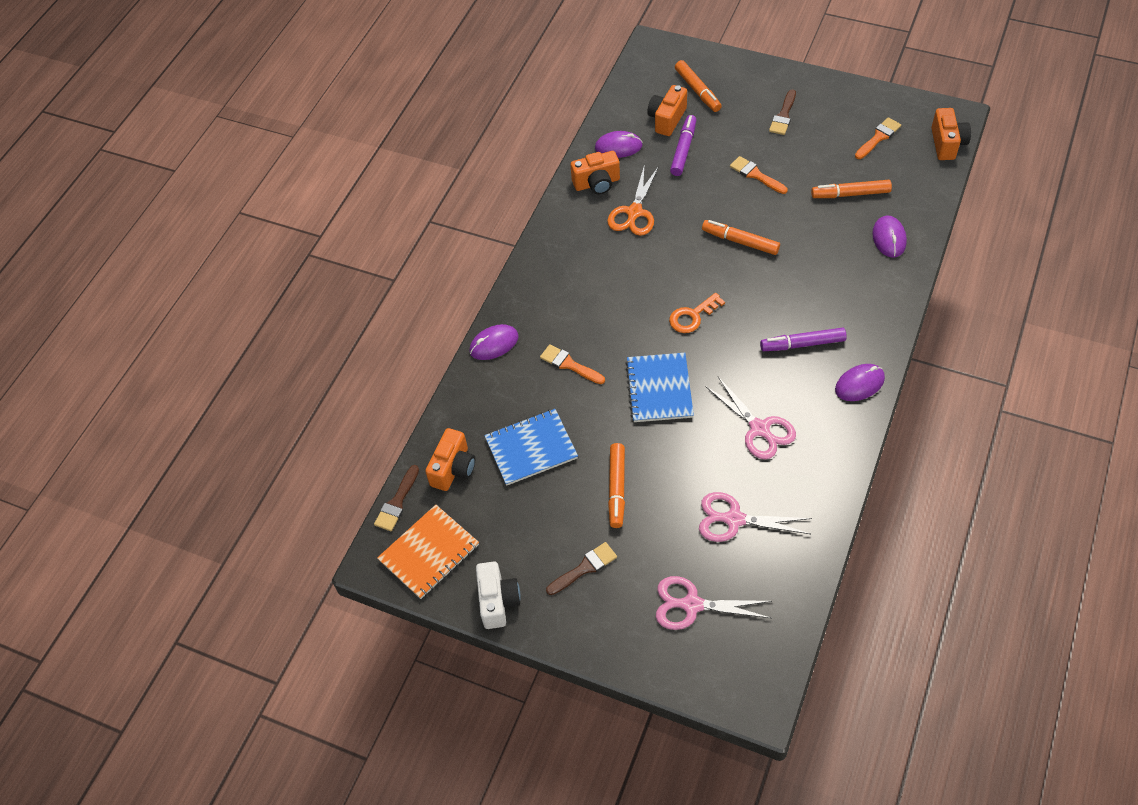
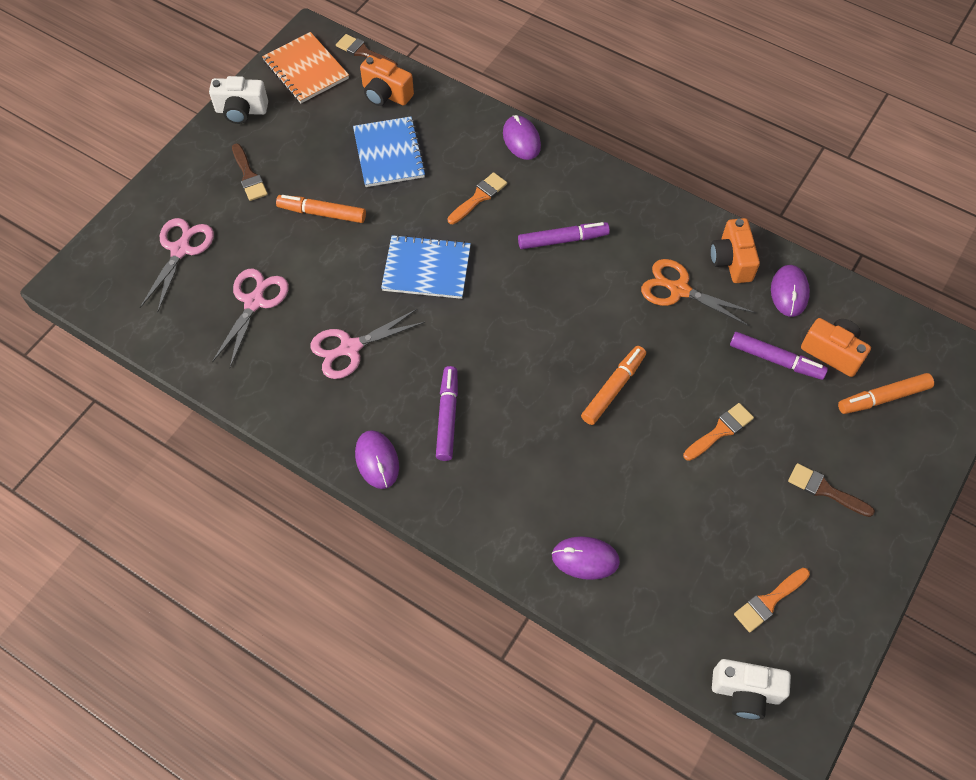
camera: 95 degrees right, 5 degrees up
orange key [669,293,725,333] -> none
orange marker [811,180,892,198] -> none
orange brush [855,117,901,159] -> orange brush turned 90 degrees clockwise [734,568,810,632]
orange camera [931,108,971,160] -> white camera [712,659,791,720]
none -> purple marker [518,222,610,249]

